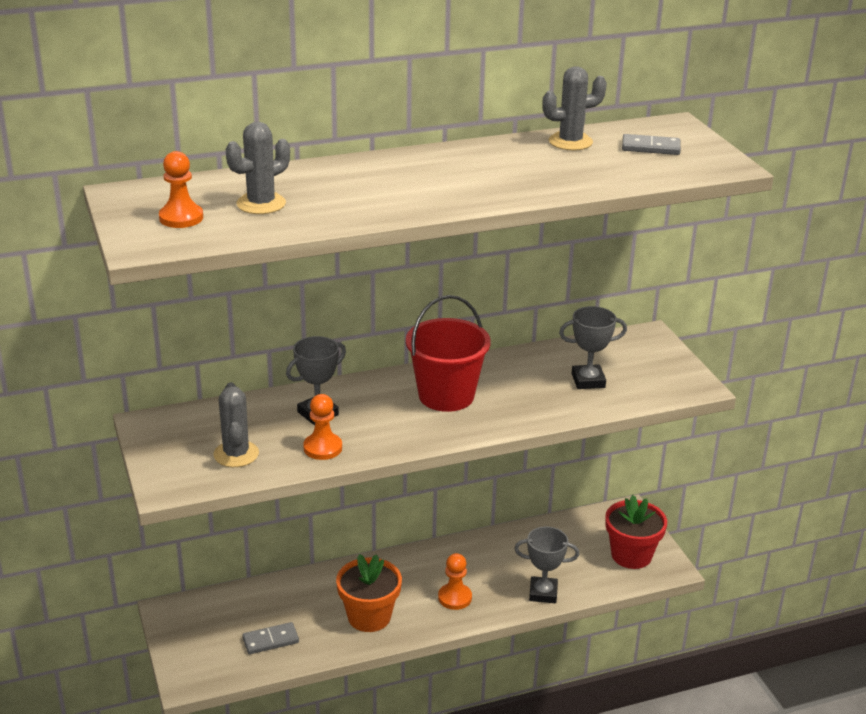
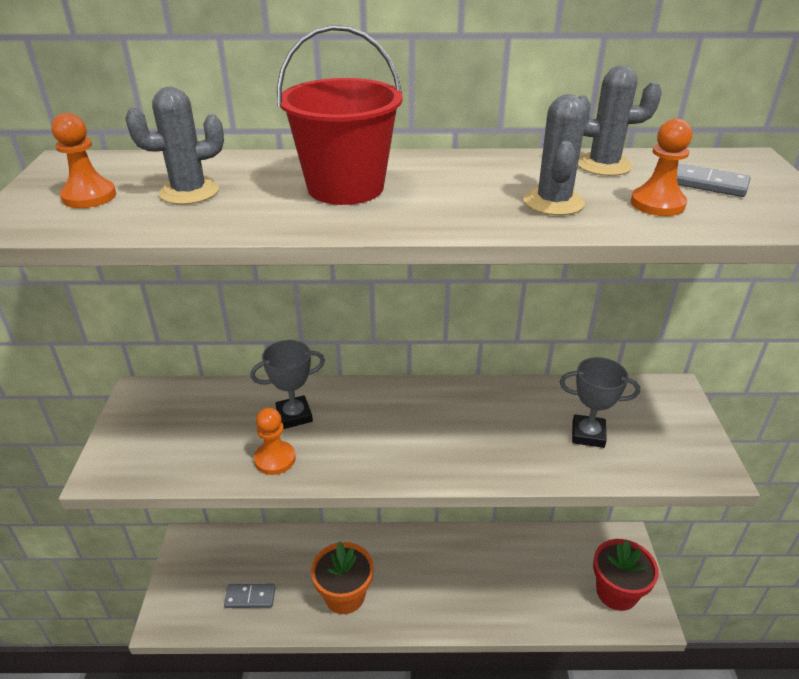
camera: 20 degrees right, 5 degrees up
grey cactus [214,382,259,467] -> grey cactus moved to [524,94,587,215]
red bucket [406,295,491,412] -> red bucket moved to [277,25,403,205]
orange pawn [438,553,472,610] -> orange pawn moved to [631,118,692,216]
grey trophy [514,527,579,603] -> none

